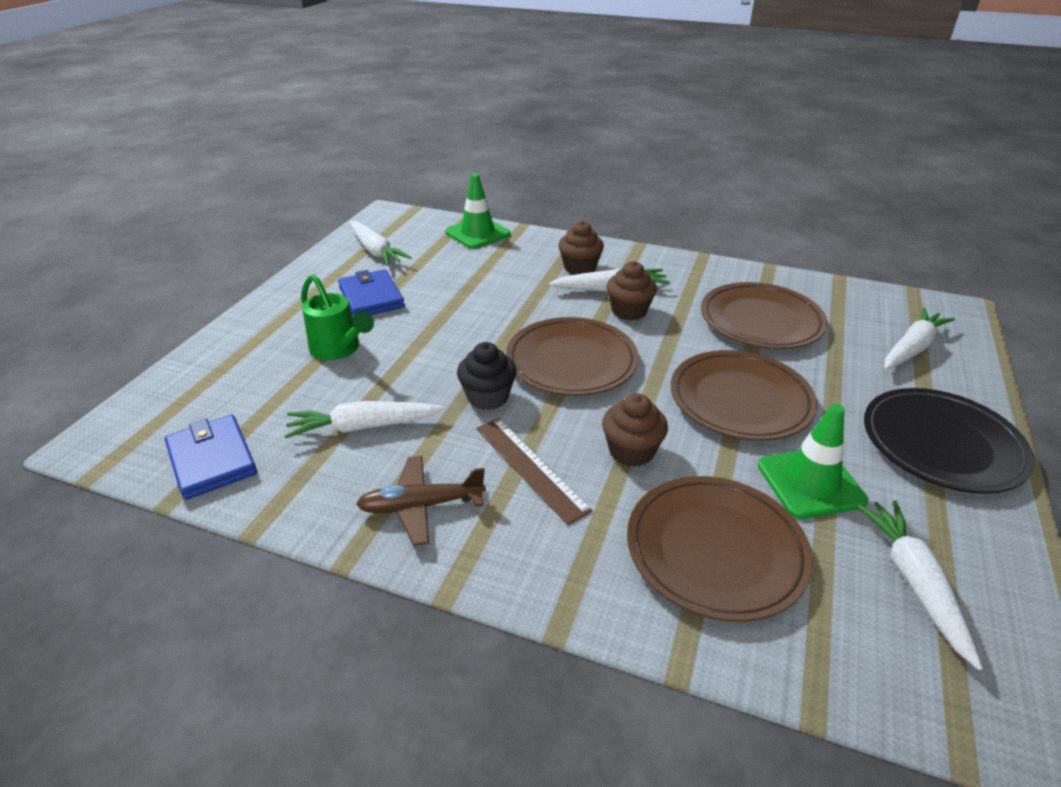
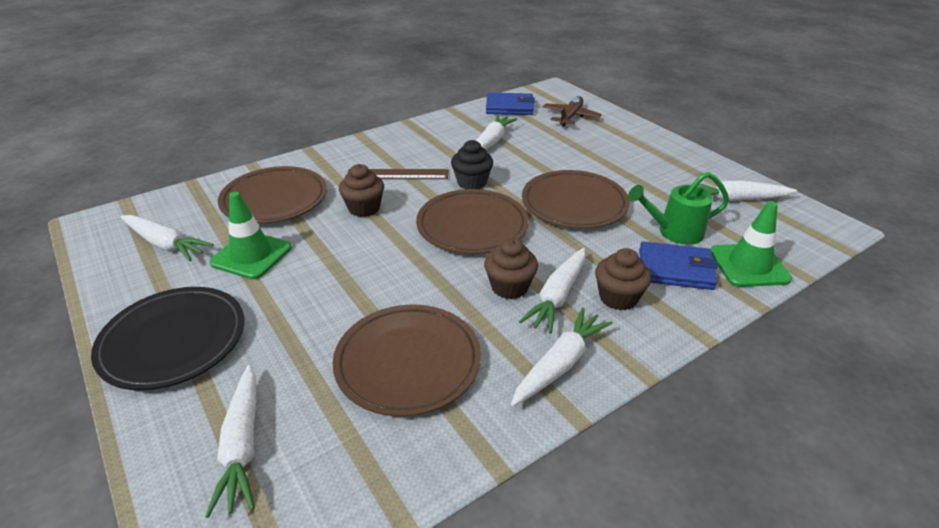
camera: 125 degrees right, 0 degrees up
green watering can [301,274,374,360] -> green watering can moved to [628,172,729,245]
blue wallet [338,269,405,317] -> blue wallet moved to [639,241,718,290]
brown plane [356,456,486,546] -> brown plane moved to [543,96,602,127]
brown plate [671,350,817,441] -> brown plate moved to [522,170,630,229]
none -> white carrot [511,308,613,407]

